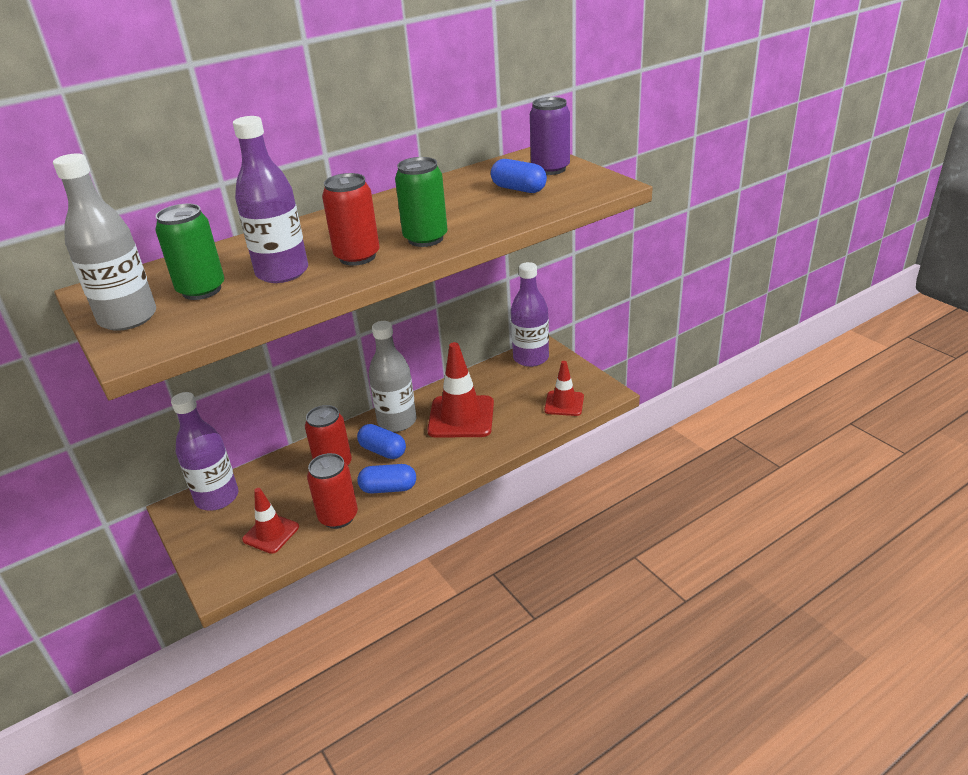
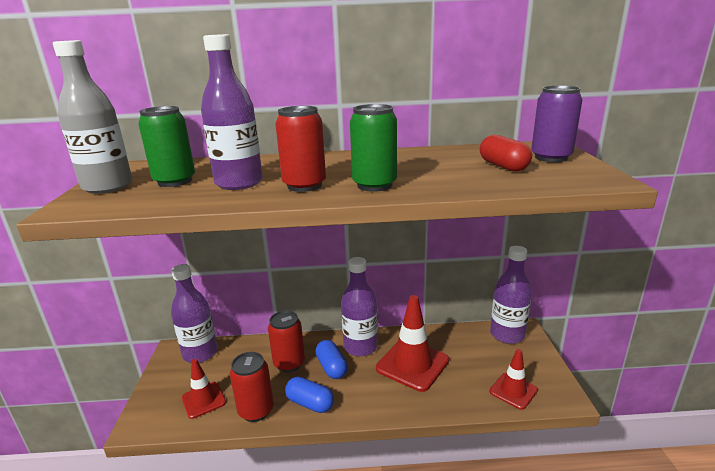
camera: 30 degrees right, 10 degrees down
grey bottle [369,321,416,432] -> purple bottle [341,257,378,356]
blue capsule [491,159,547,193] -> red capsule [480,135,532,172]

